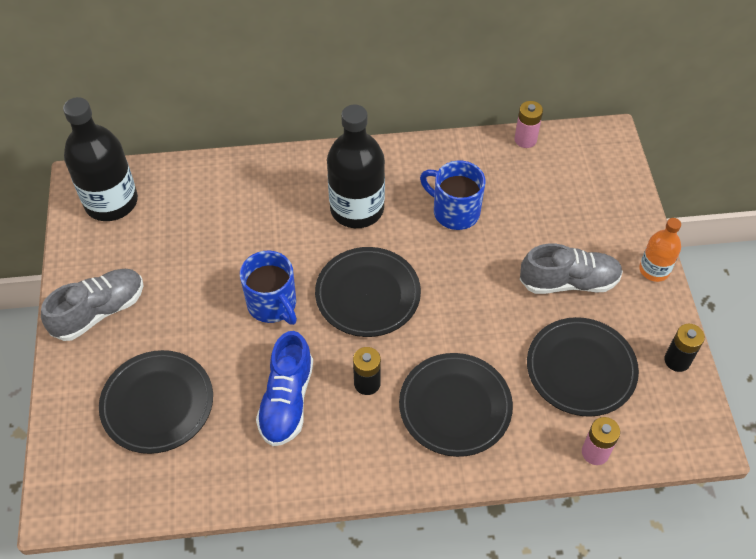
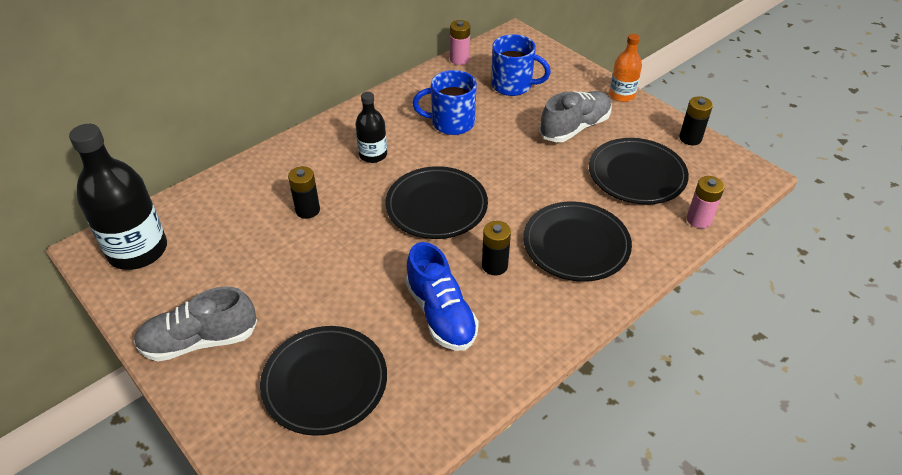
camera: 35 degrees left, 10 degrees down
grey shoe [41,269,143,341] -> grey shoe turned 120 degrees counterclockwise [134,287,257,361]
blue mug [240,251,297,325] -> blue mug moved to [491,34,551,96]
black bottle [327,104,385,228] -> black bottle [355,92,387,163], size x0.55
none -> black battery [288,166,320,219]

